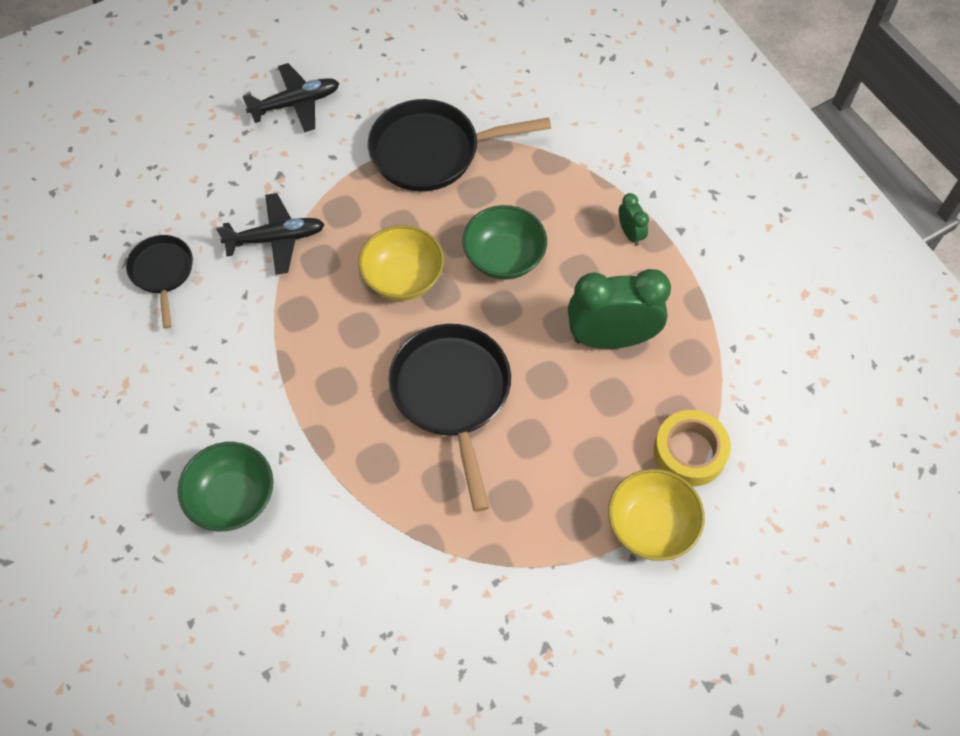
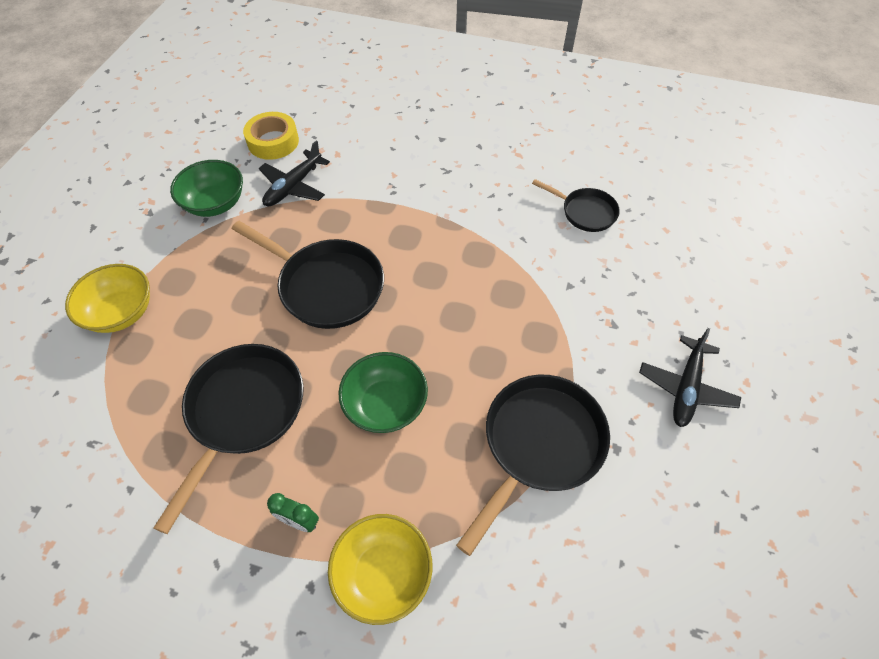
camera: 135 degrees right, 5 degrees down
green bowl [178,442,273,531] -> green bowl moved to [170,160,243,217]
black plane [216,193,325,275] -> black plane moved to [259,140,330,206]
yellow bowl [358,225,444,301] -> yellow bowl moved to [328,514,432,625]
green clock [568,269,671,349] -> black pan [153,344,303,534]
yellow tape [653,410,731,487] -> yellow tape moved to [243,112,299,160]

